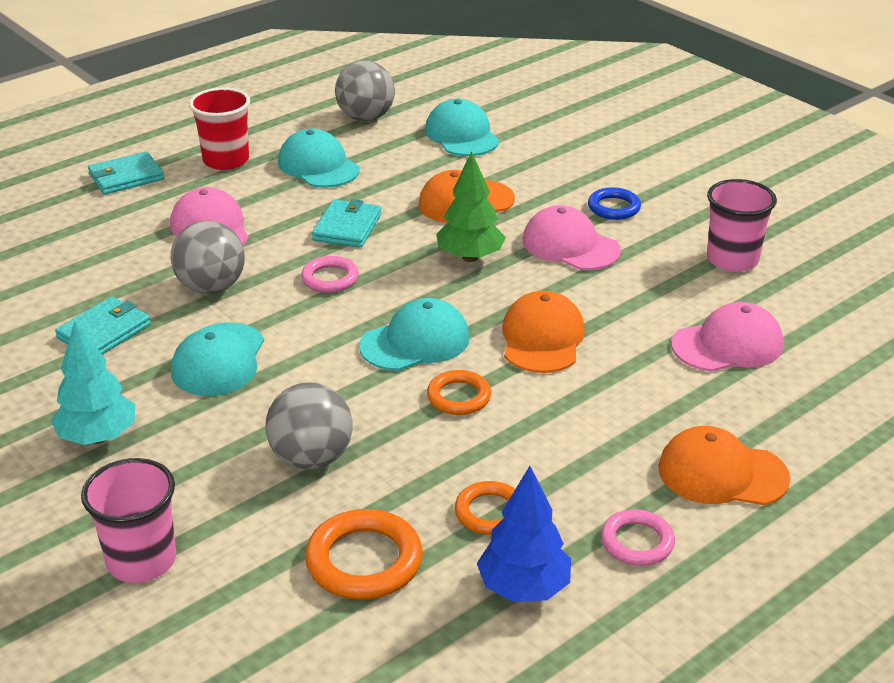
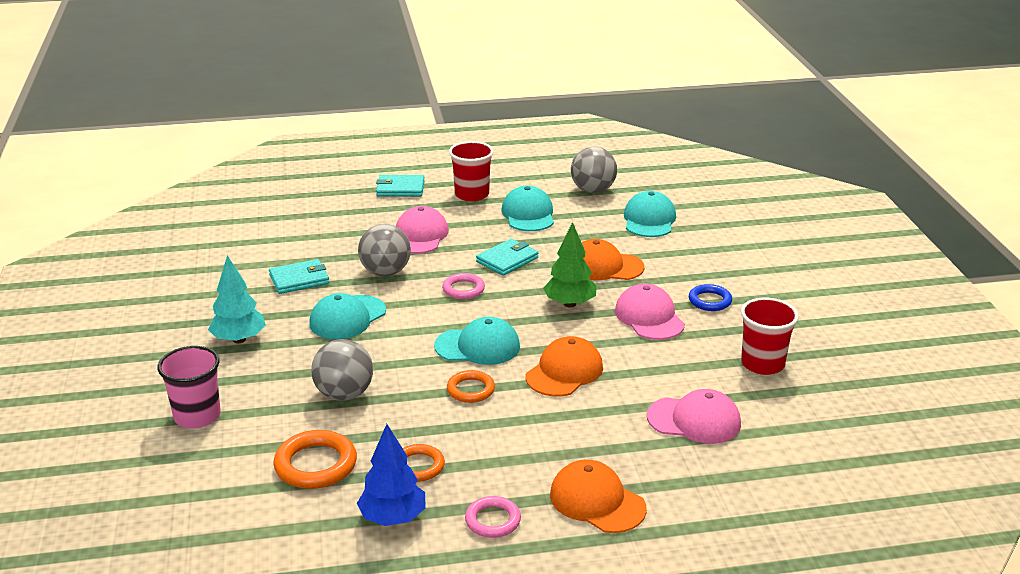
camera: 30 degrees right, 5 degrees down
pink cup [707,179,777,272] -> red cup [741,297,799,375]

